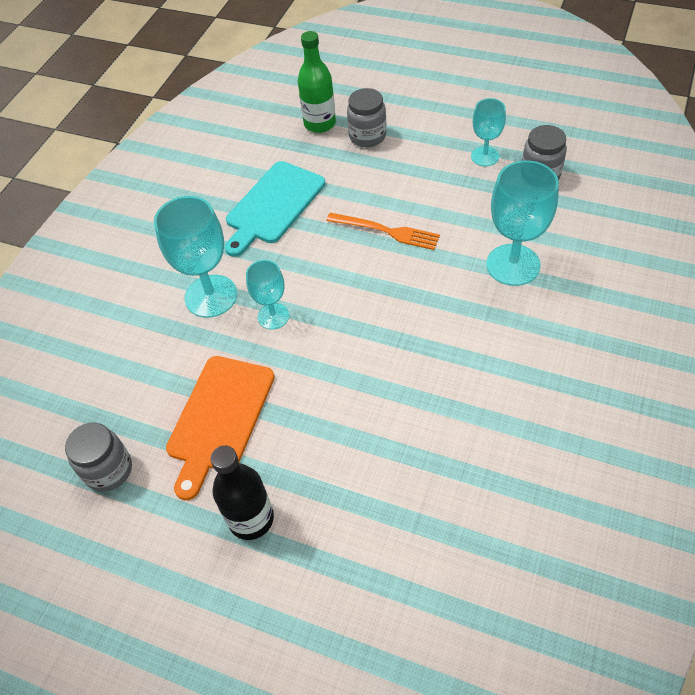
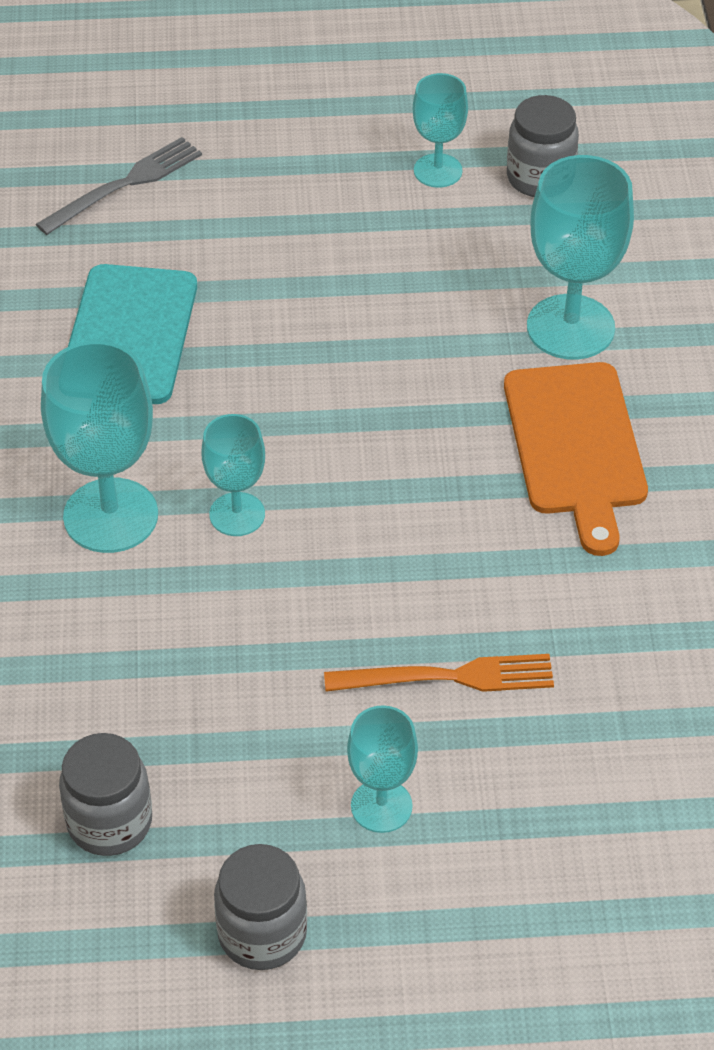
camera: 30 degrees left, 5 degrees down
orange cutting board [166,356,275,500] -> orange cutting board moved to [504,362,648,556]
black bottle [210,445,274,540] -> turquoise goblet [347,705,418,833]
green bottle [298,31,336,133] -> grey fork [36,137,202,235]
orange fork [326,213,440,250] -> orange fork moved to [324,654,554,692]
grey jar [347,88,386,147] -> grey jar moved to [214,844,307,970]

